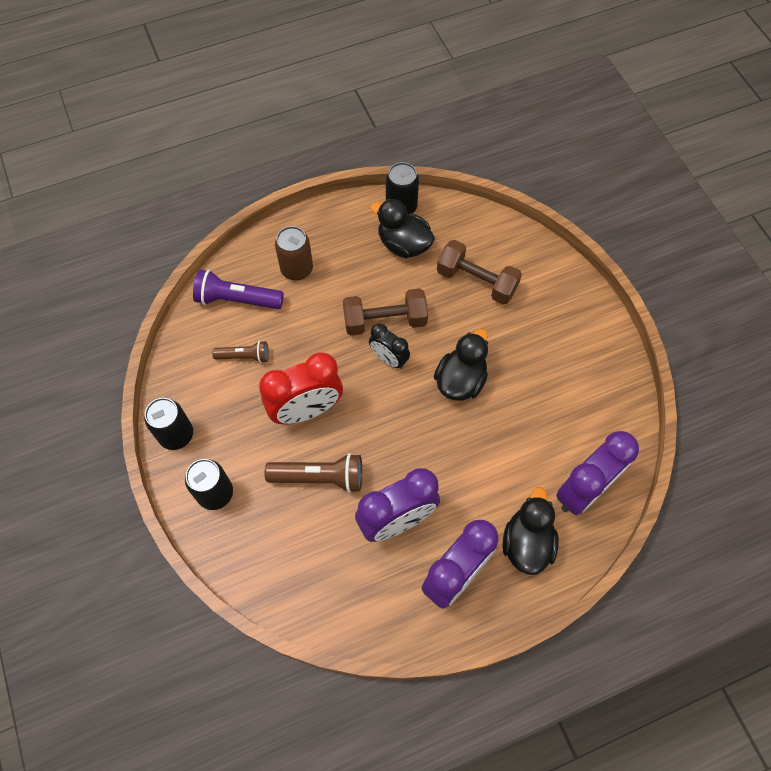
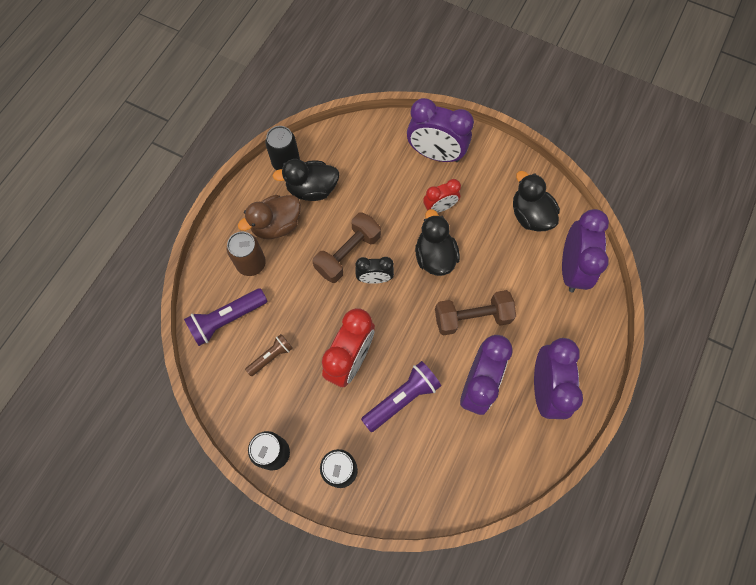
camera: 40 degrees left, 5 degrees up
brown flashlight [264,453,362,493] -> purple flashlight [361,361,441,432]
brown dumbbell [437,240,522,304] -> brown dumbbell moved to [435,290,516,335]
black duck [502,487,559,575] -> black duck moved to [513,171,560,232]
none -> brown duck [238,195,301,239]
none -> purple clock [407,98,474,162]
none -> red clock [423,179,461,213]

